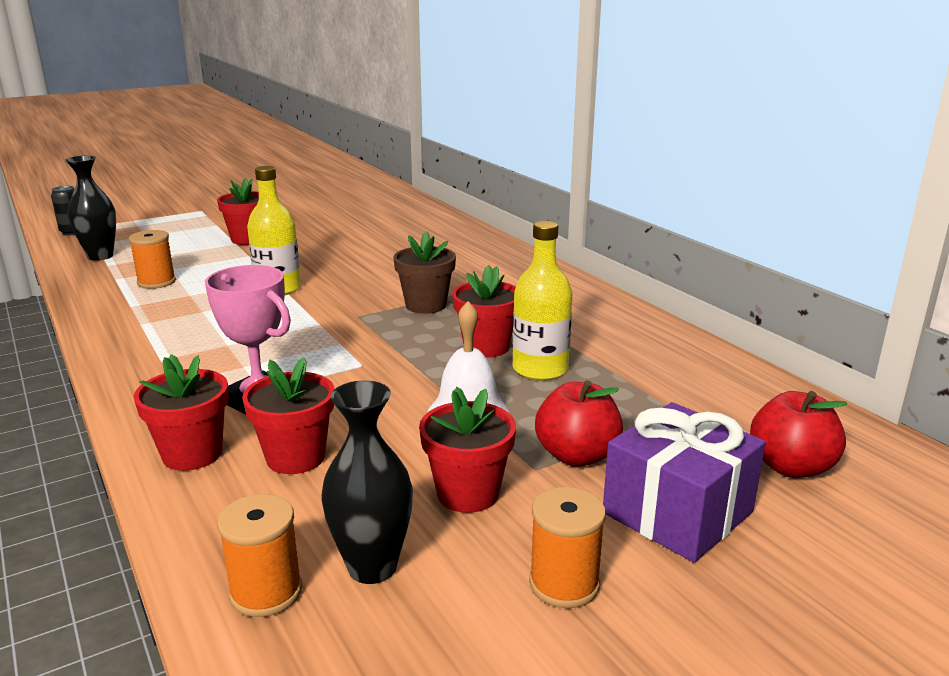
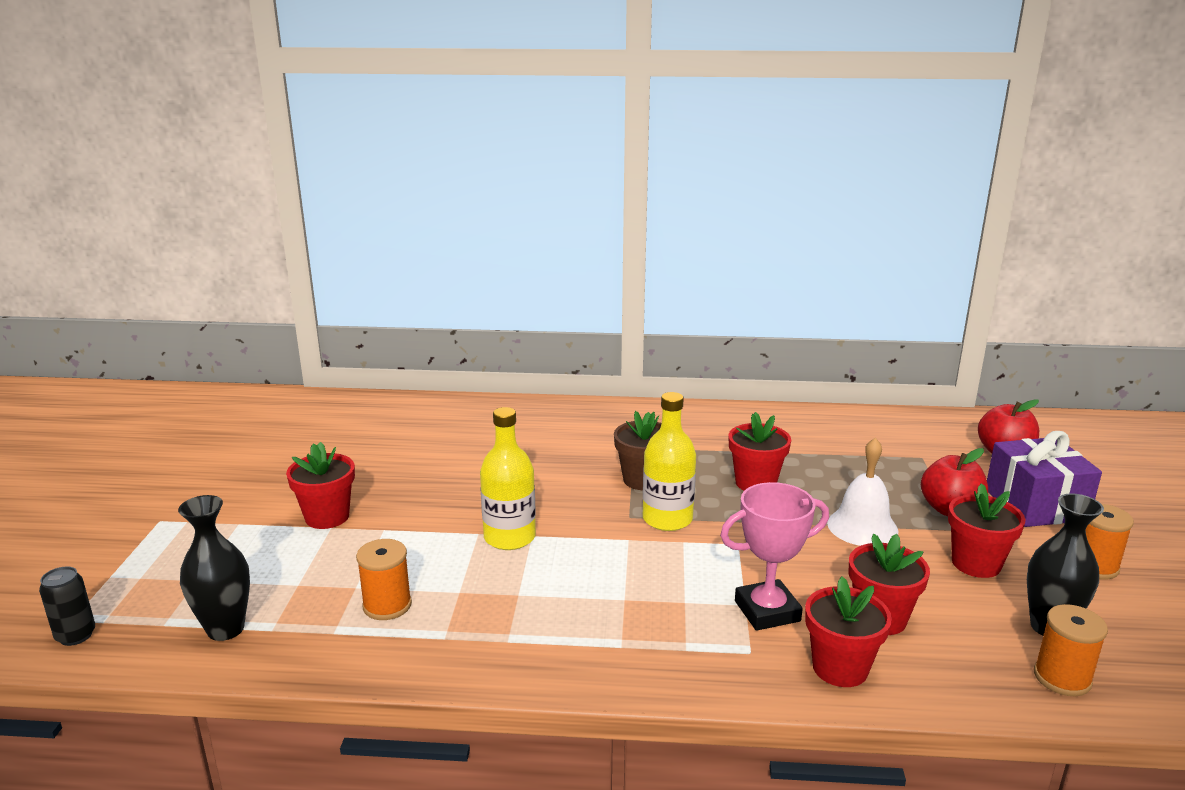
camera: 55 degrees left, 0 degrees up
yellow bottle [513,221,572,381] -> yellow bottle moved to [643,392,696,531]

